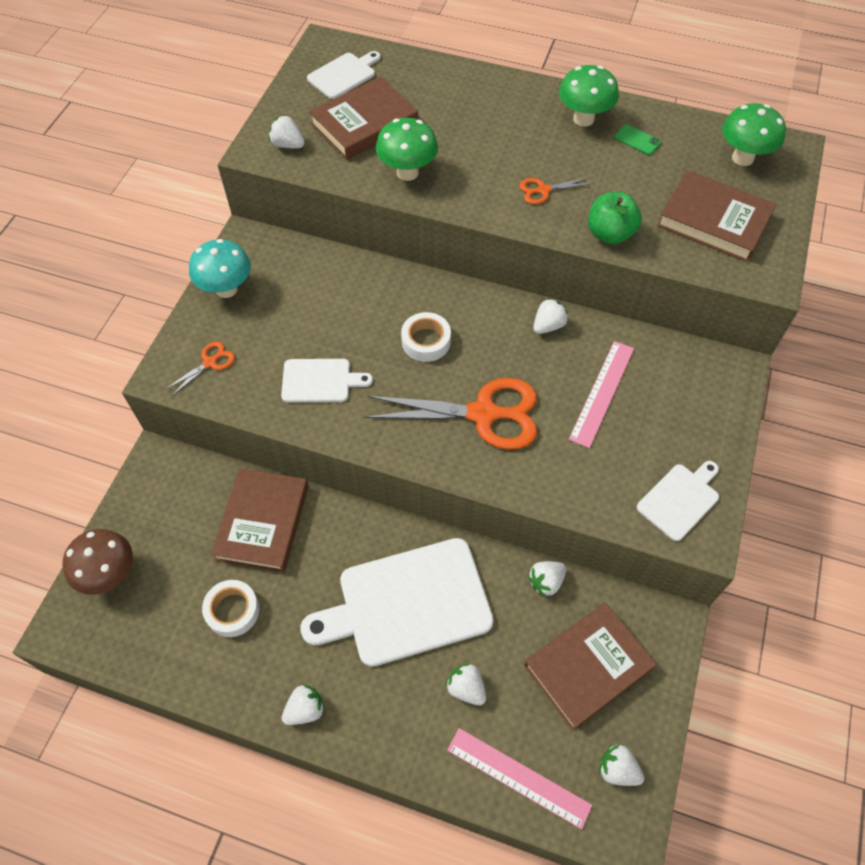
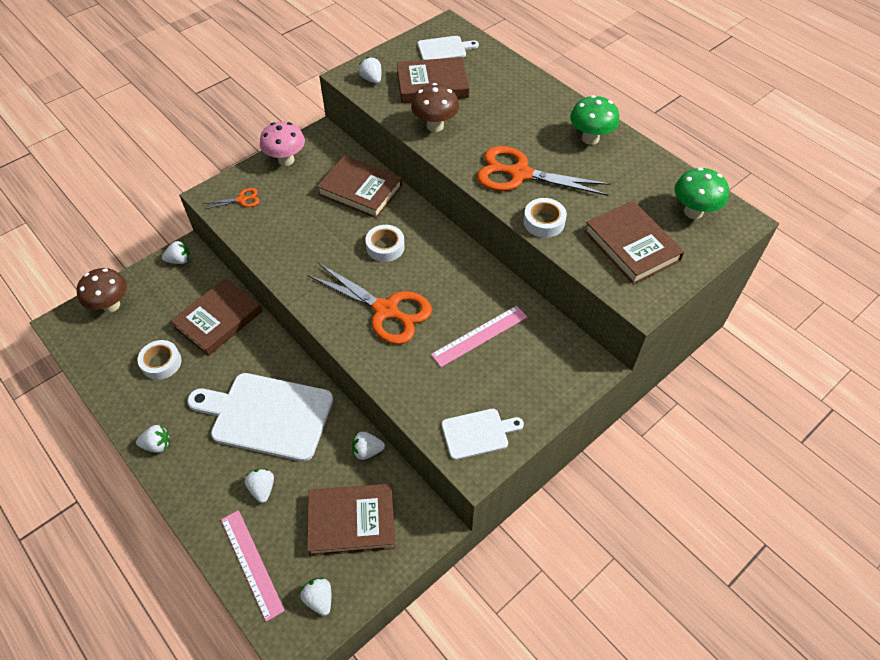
camera: 30 degrees right, 5 degrees down
turquoise mushroom [189,239,251,298] -> pink mushroom [260,121,305,166]
white cutting board [281,359,373,402] -> none
green mushroom [376,118,438,181] -> brown mushroom [411,83,459,132]
orange scissors [519,177,593,204] -> orange scissors [477,146,611,196], size x2.22
white strawberry [533,298,568,334] -> white strawberry moved to [162,241,190,264]
green apple [588,192,642,244] -> white tape [523,198,567,238]
green phone [614,125,661,155] -> none
none -> brown book [317,156,402,218]

